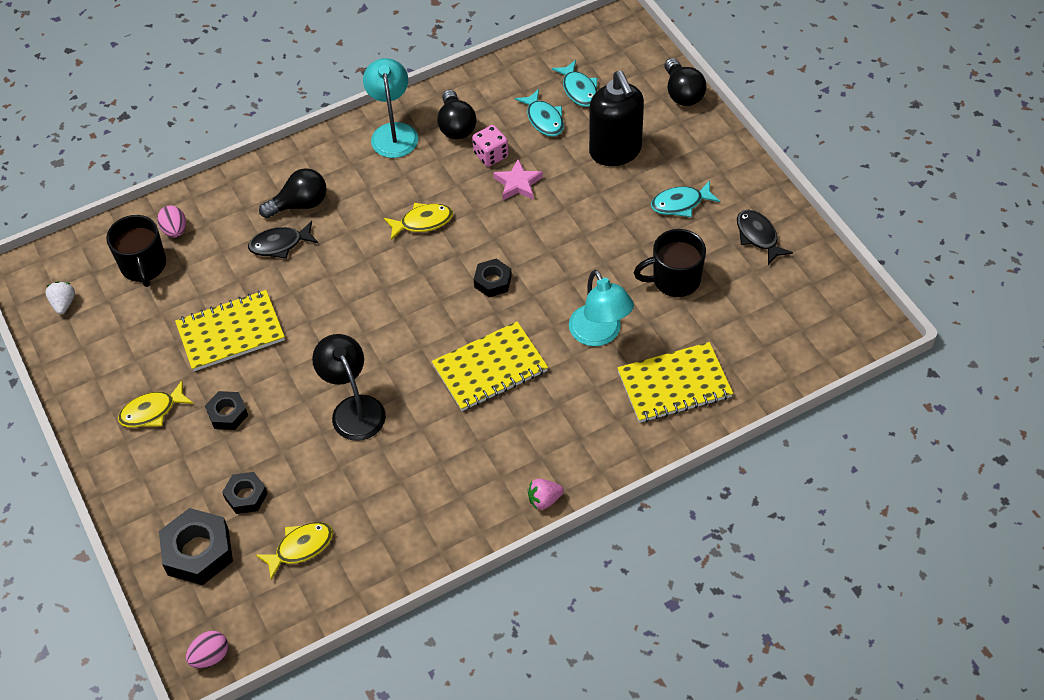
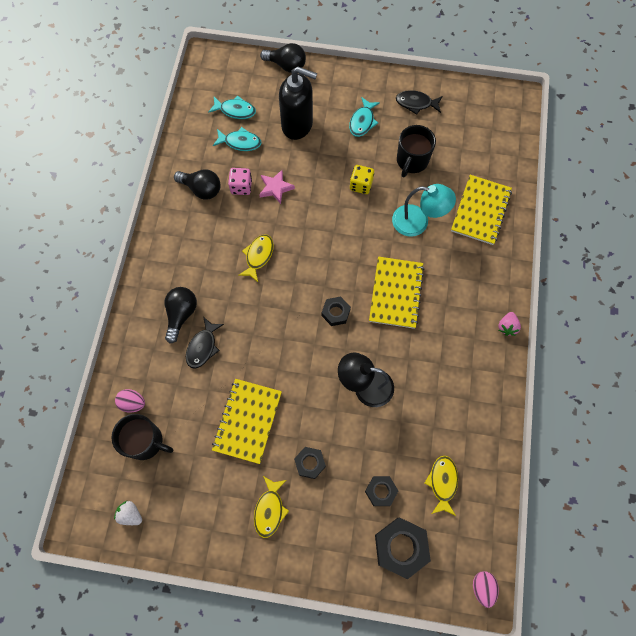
camera: 55 degrees left, 15 degrees up
turquoise lamp [363,58,418,158] -> none
black nut [474,259,512,297] -> black nut moved to [322,297,351,326]
none -> yellow dice [350,165,374,194]

